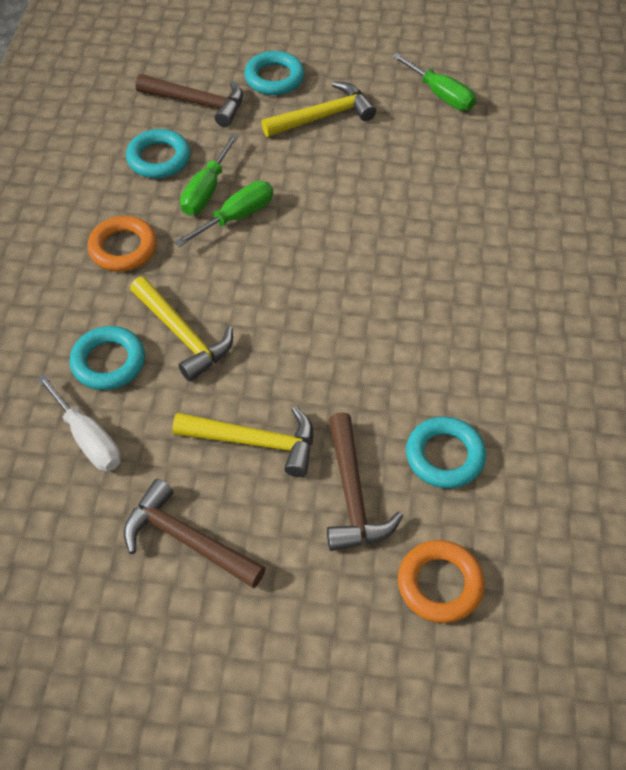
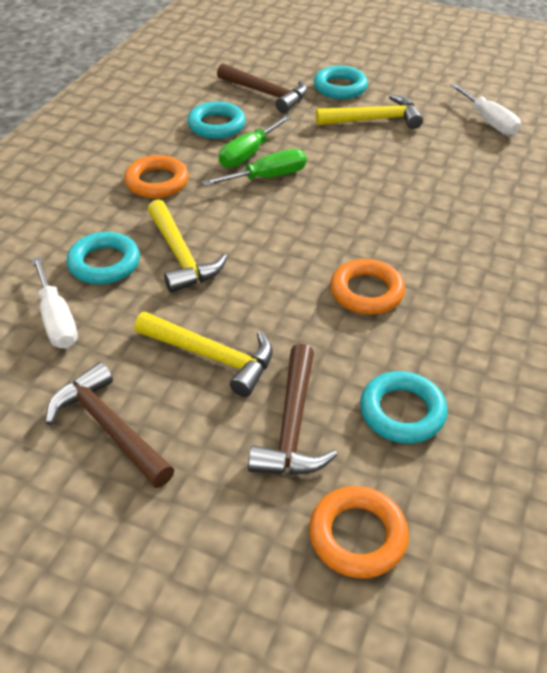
camera: 15 degrees right, 10 degrees down
green screwdriver [392,53,476,111] -> white screwdriver [450,83,521,136]
none -> orange ring [330,259,405,315]

